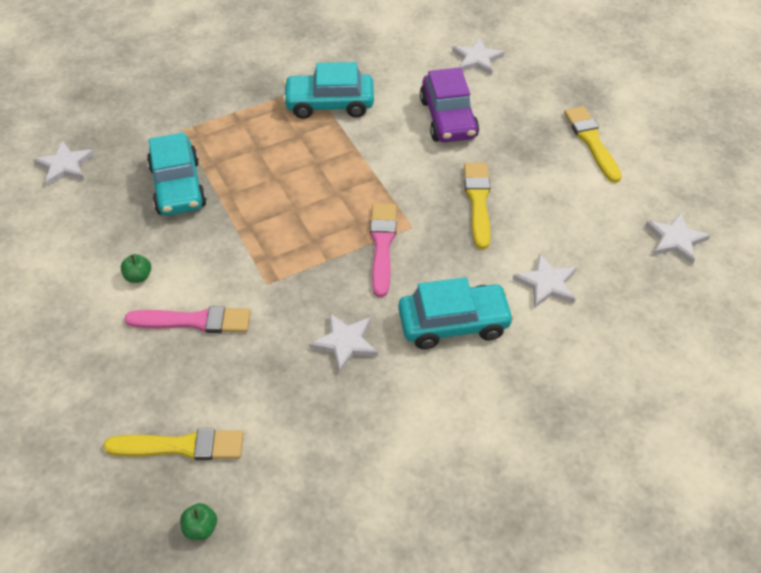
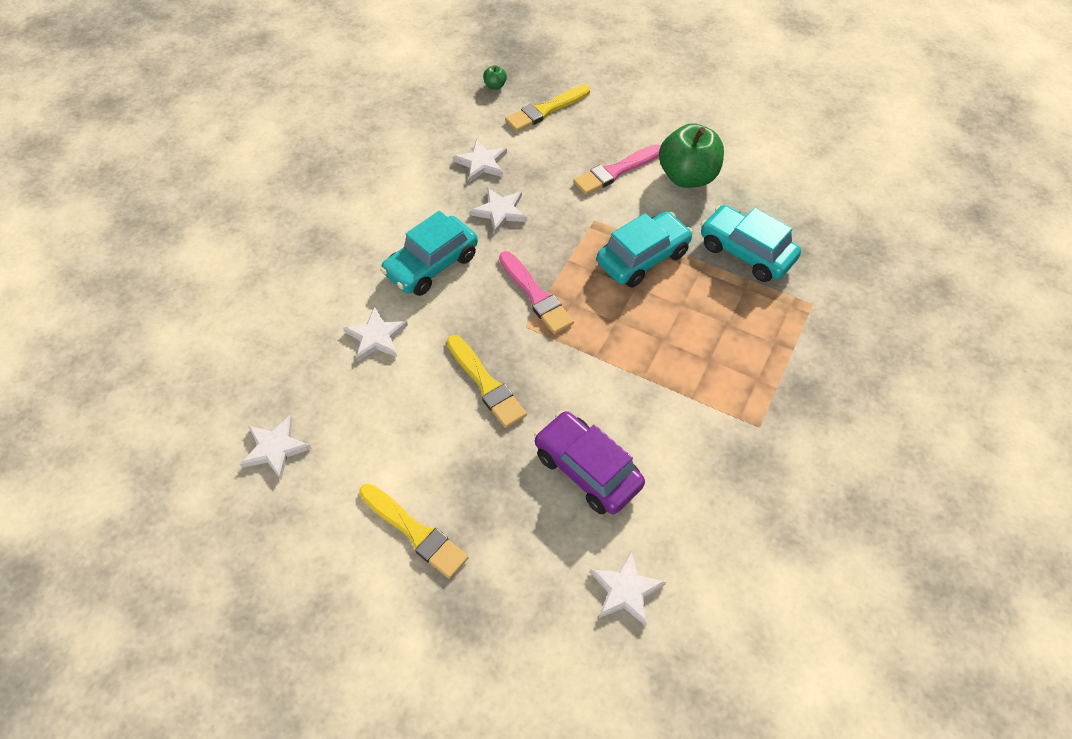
camera: 145 degrees right, 5 degrees up
white star [33,140,95,186] -> white star moved to [453,139,507,182]
green apple [121,254,151,283] -> green apple [659,123,724,188], size x2.48
turquoise car [283,62,374,119] -> turquoise car moved to [597,211,693,288]

